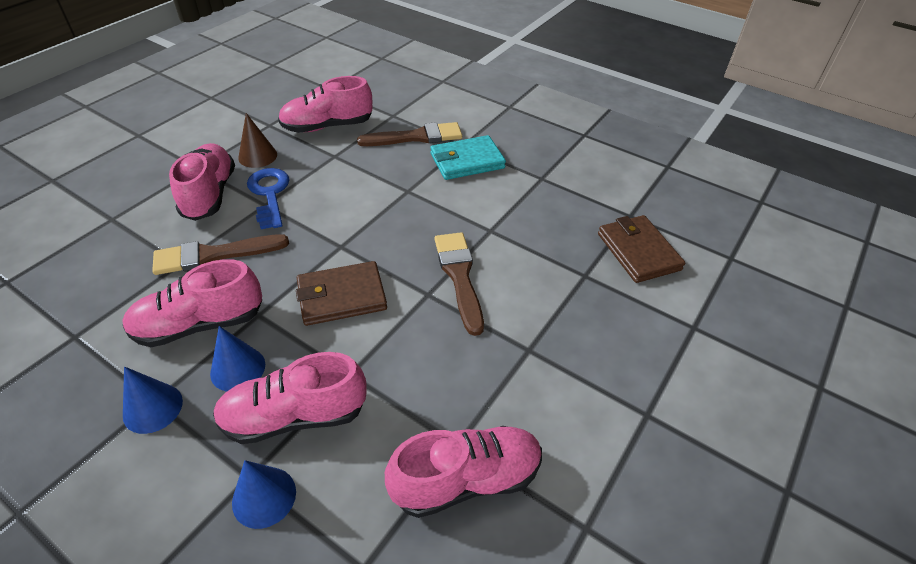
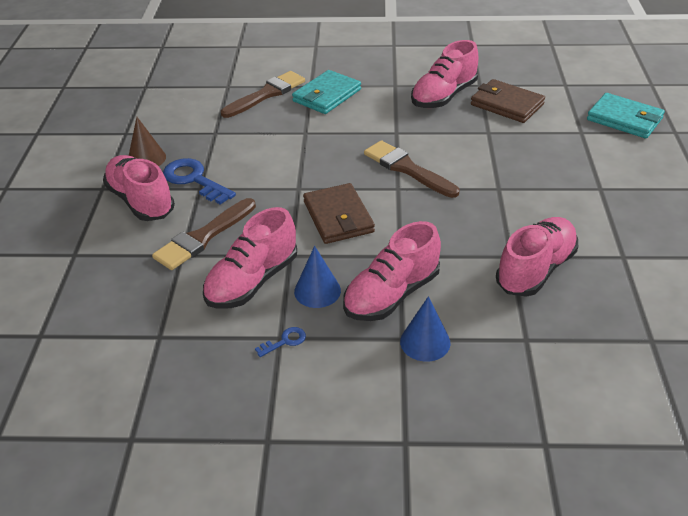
camera: 30 degrees left, 5 degrees down
blue cone [123,367,183,434] -> blue key [255,327,306,357]
pink shoe [278,76,372,133] -> pink shoe moved to [411,40,478,108]
brown wallet [296,261,387,326] -> brown wallet turned 60 degrees counterclockwise [303,183,375,244]
none -> turquoise wallet [587,93,665,138]

